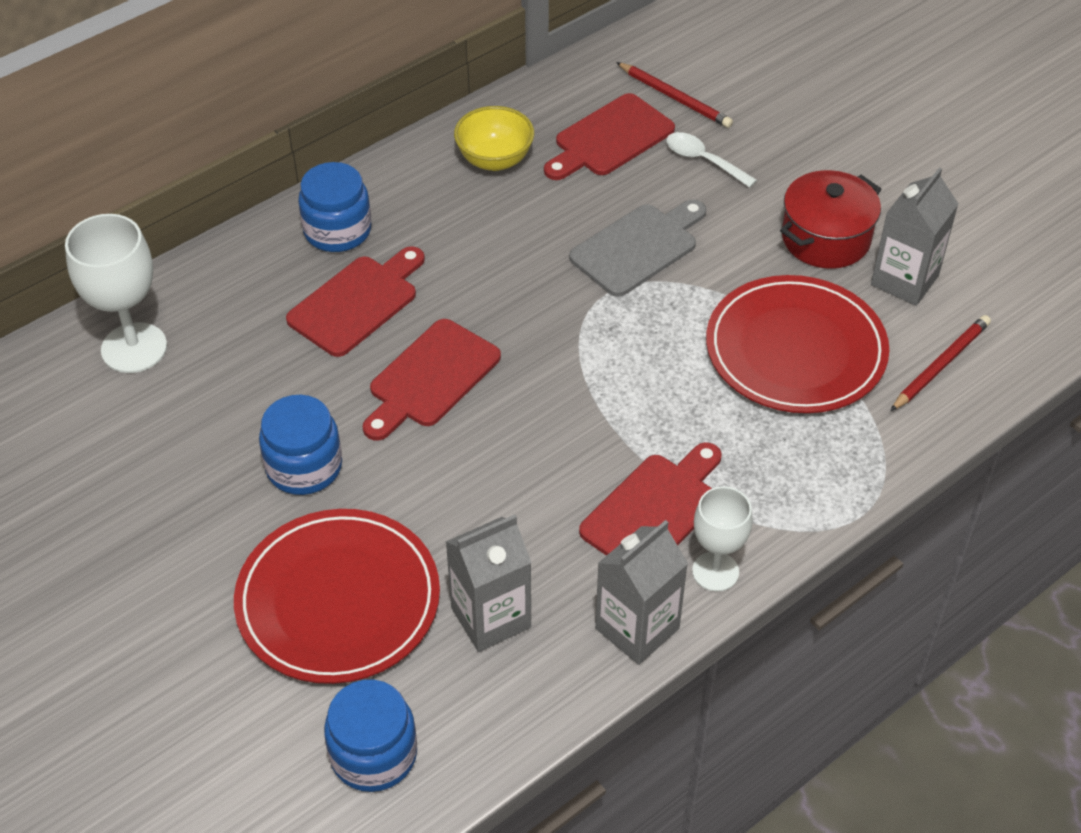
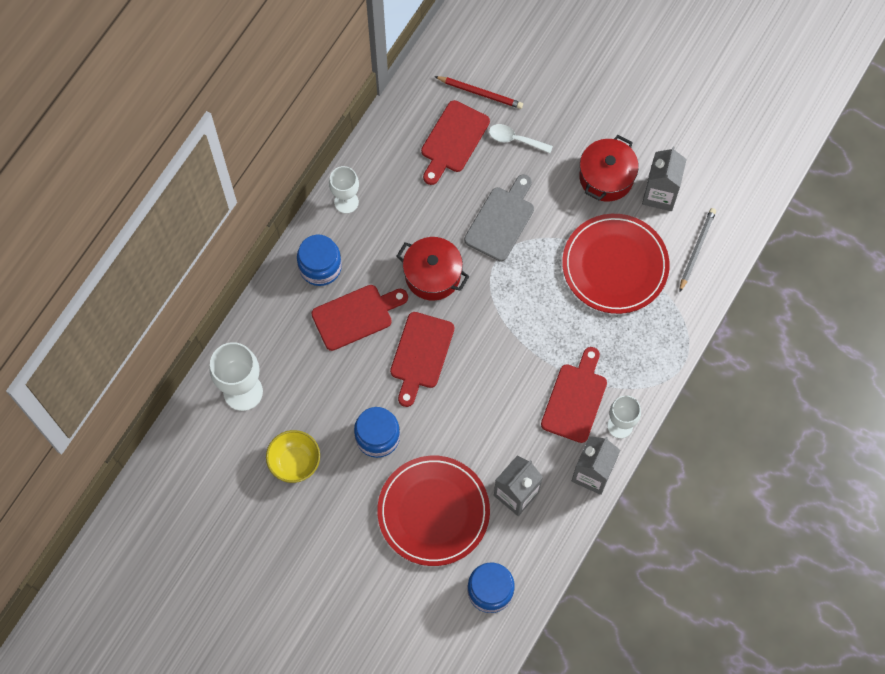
camera: 20 degrees left, 20 degrees up
red cutting board [286,246,425,357] -> red cutting board turned 45 degrees clockwise [311,285,408,351]
yellow bowl [454,106,534,171] -> yellow bowl moved to [266,430,320,483]
red pencil [890,315,991,411] -> grey pencil [679,208,716,292]
none -> white goblet [329,166,359,214]
none -> red pot [397,237,469,300]

